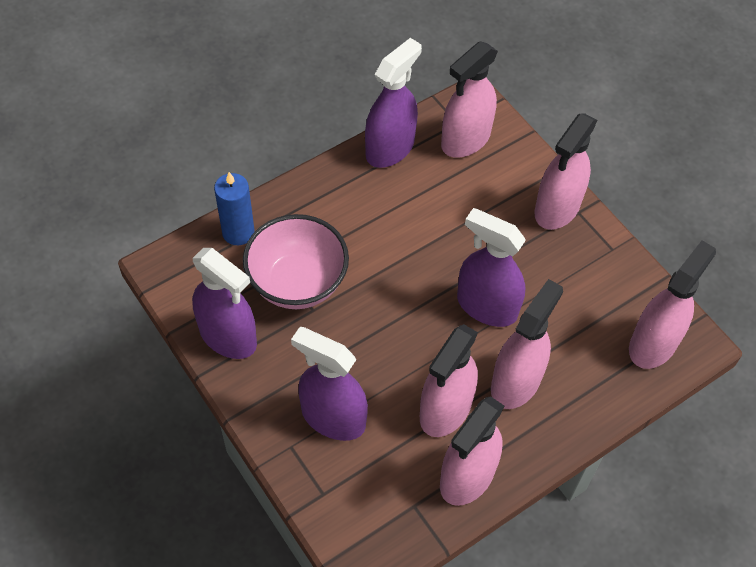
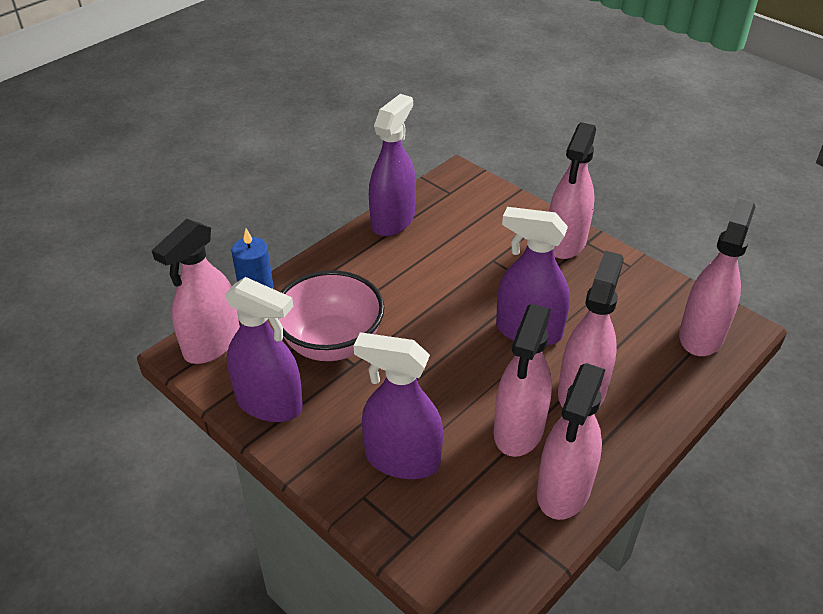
camera: 10 degrees left, 15 degrees down
pink spray bottle [441,41,498,158] -> pink spray bottle moved to [152,219,240,364]

